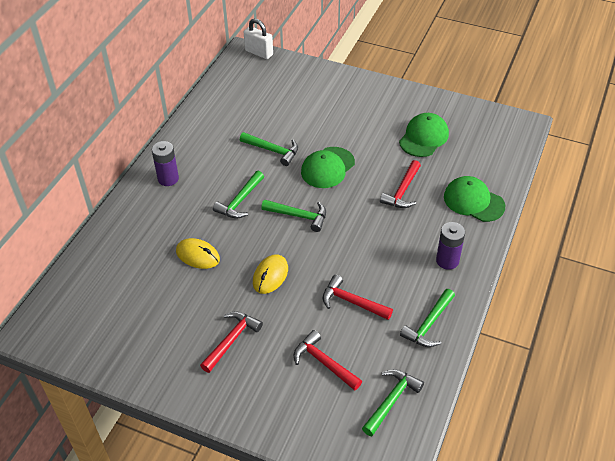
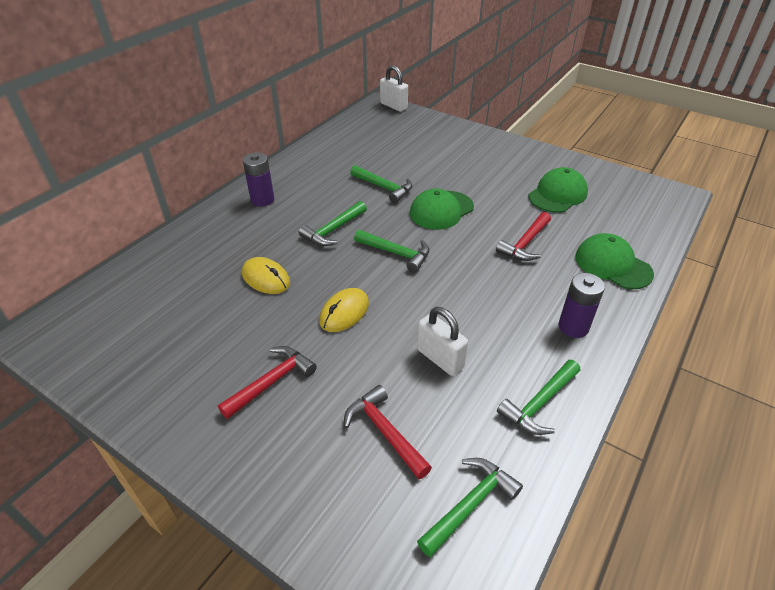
camera: 10 degrees right, 5 degrees down
red hammer [323,275,393,320] -> white padlock [417,307,468,376]

